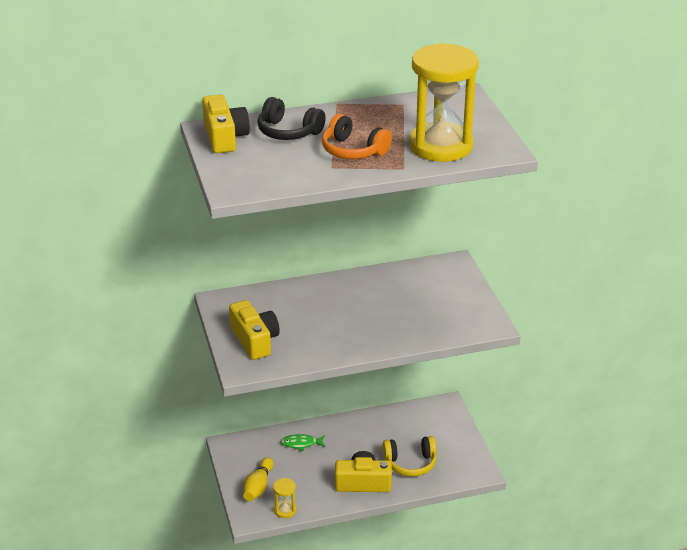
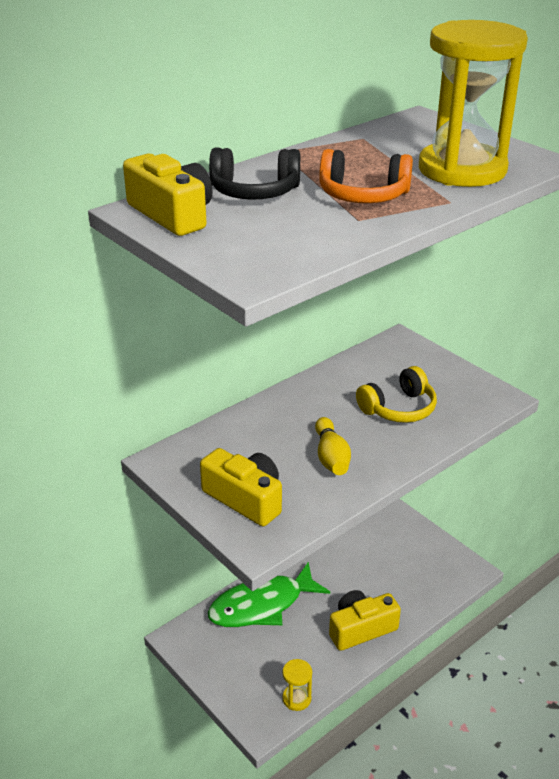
camera: 25 degrees left, 0 degrees up
yellow bowling pin [243,458,273,501] -> yellow bowling pin moved to [315,417,351,475]
green fish [281,434,325,451] -> green fish [208,562,330,627], size x2.23
yellow headphones [383,436,437,477] -> yellow headphones moved to [356,366,437,423]

